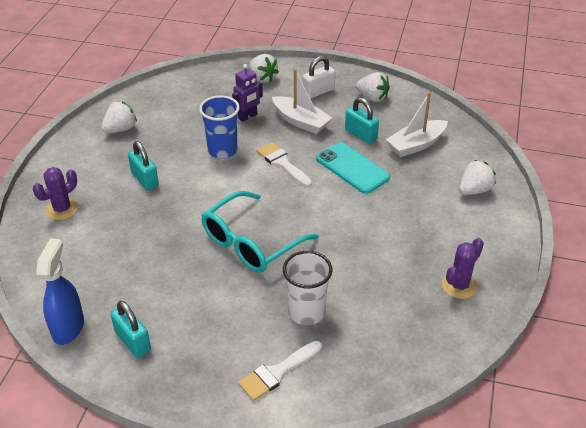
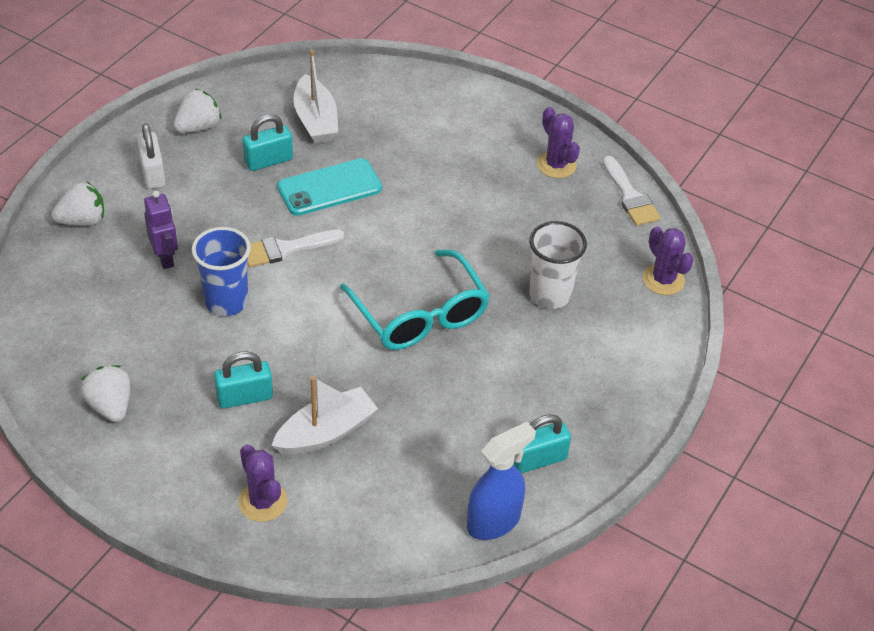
camera: 75 degrees left, 5 degrees up
blue spray bottle [36,238,84,345] -> blue spray bottle turned 120 degrees clockwise [467,422,536,540]
white brush [238,341,322,401] -> white brush moved to [603,156,661,226]
white boat [272,69,332,134] -> white boat moved to [272,376,378,455]
white strawberry [459,160,496,195] -> none
none -> purple cactus [643,227,694,295]

